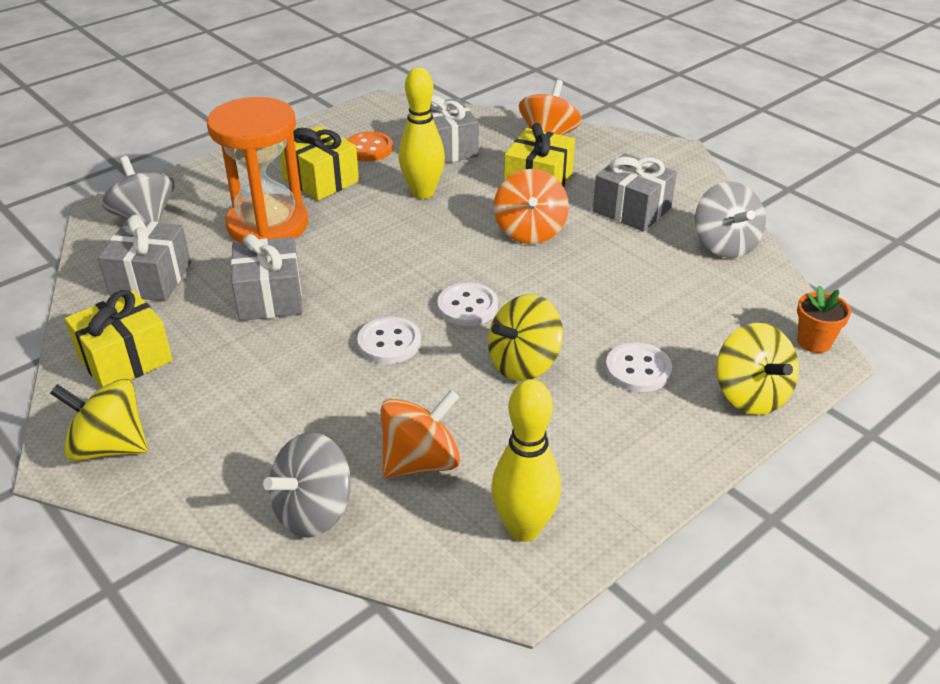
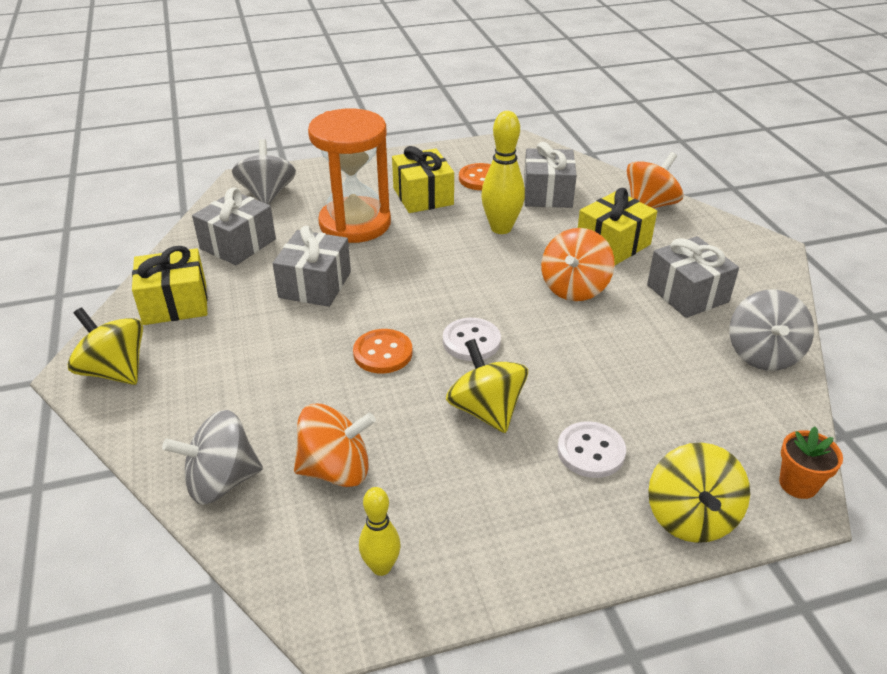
camera: 25 degrees right, 0 degrees up
white button [357,317,421,364] -> orange button [353,329,412,373]
yellow spinning top [488,294,563,381] -> yellow spinning top turned 75 degrees clockwise [446,339,528,433]
yellow bowling pin [491,379,561,542] -> yellow bowling pin [359,487,401,576], size x0.61

